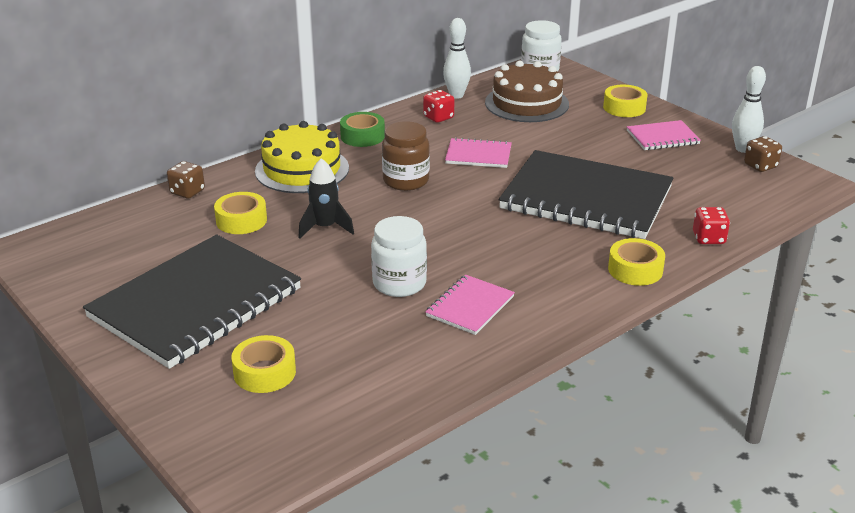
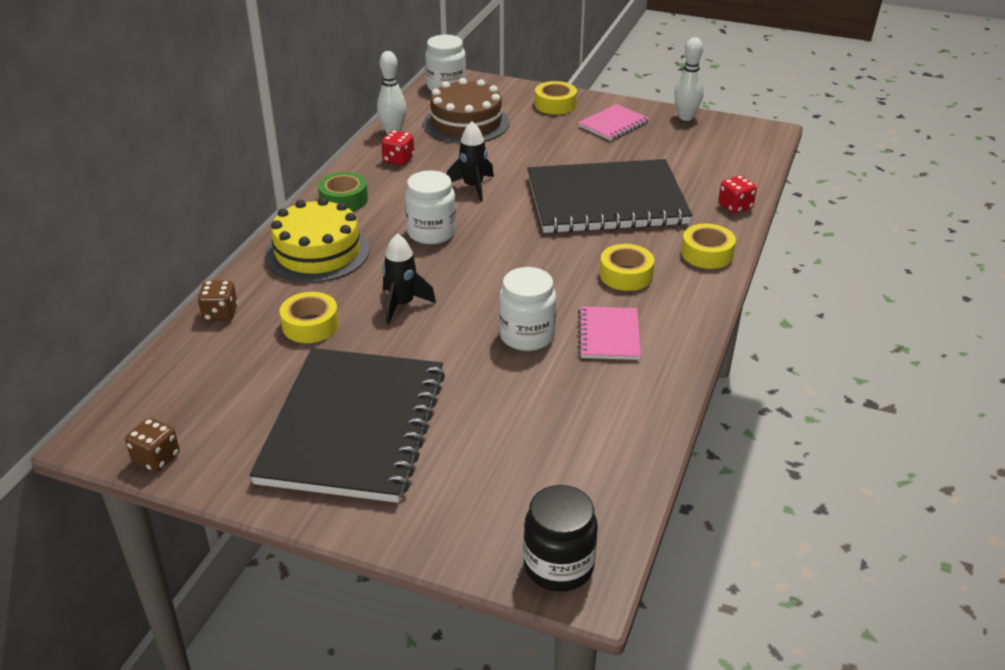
camera: 30 degrees left, 5 degrees up
yellow tape [231,335,296,393] -> yellow tape moved to [600,244,654,291]
brown jar [382,121,430,191] -> white jar [405,170,456,244]
pink notebook [445,137,512,168] -> black rocket [447,121,494,202]
brown dice [744,136,782,172] -> brown dice moved to [125,418,180,472]
none -> black jar [523,485,598,592]

